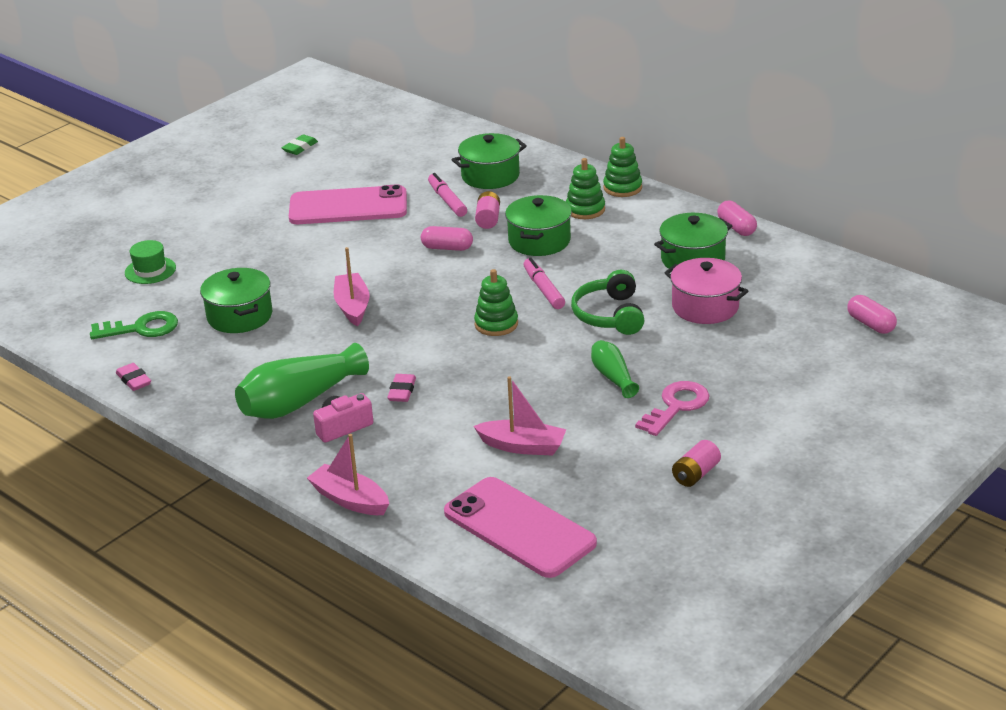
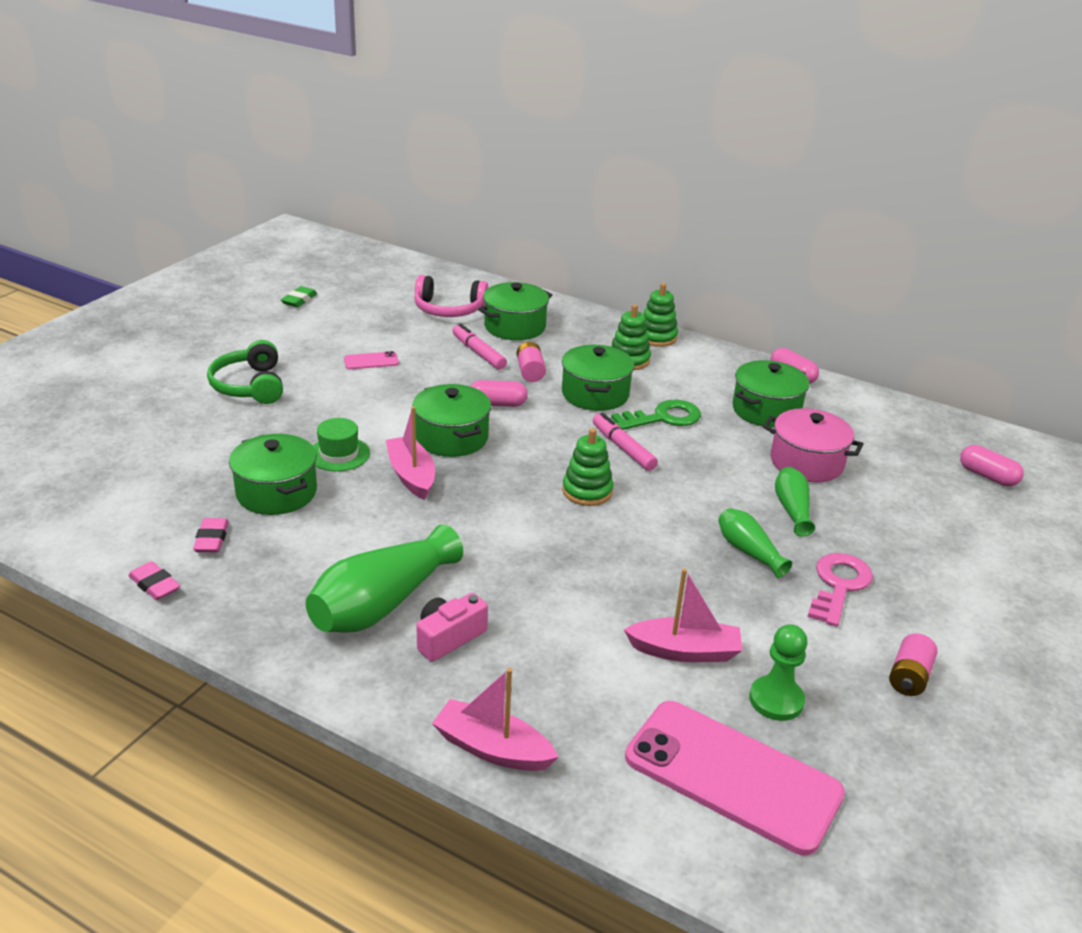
camera: 15 degrees left, 0 degrees up
green key [90,311,178,339] -> green key moved to [611,400,701,430]
green hat [125,240,176,284] -> green hat moved to [313,418,370,472]
pink phone [289,184,407,224] -> pink phone [344,351,399,369], size x0.41
pink eraser [387,374,416,402] -> pink eraser moved to [193,518,229,552]
green headphones [571,270,644,335] -> green headphones moved to [207,340,283,404]
none -> green pot [412,384,491,457]
none -> pink headphones [414,275,489,317]
none -> green pawn [749,624,807,721]
none -> green vase [775,467,815,537]

